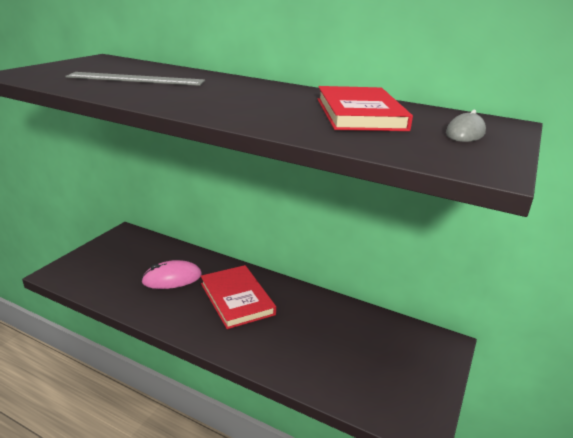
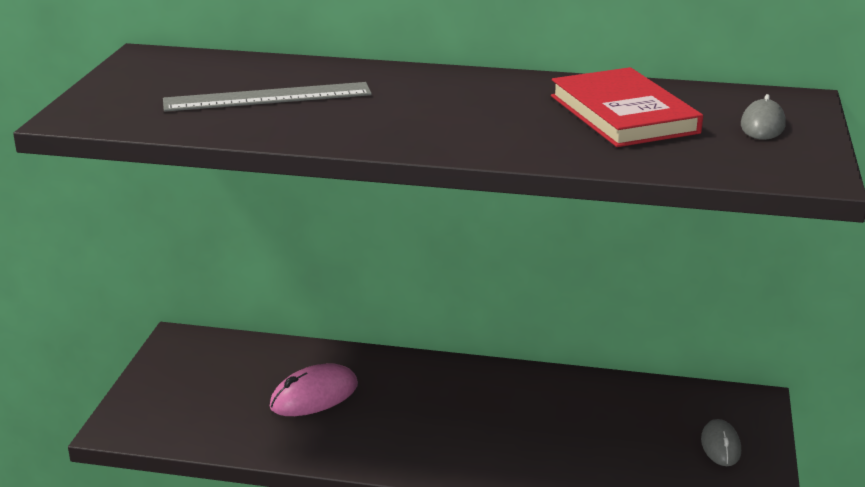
camera: 15 degrees left, 0 degrees up
red book [201,265,276,329] -> none
none -> grey mouse [701,419,741,466]

